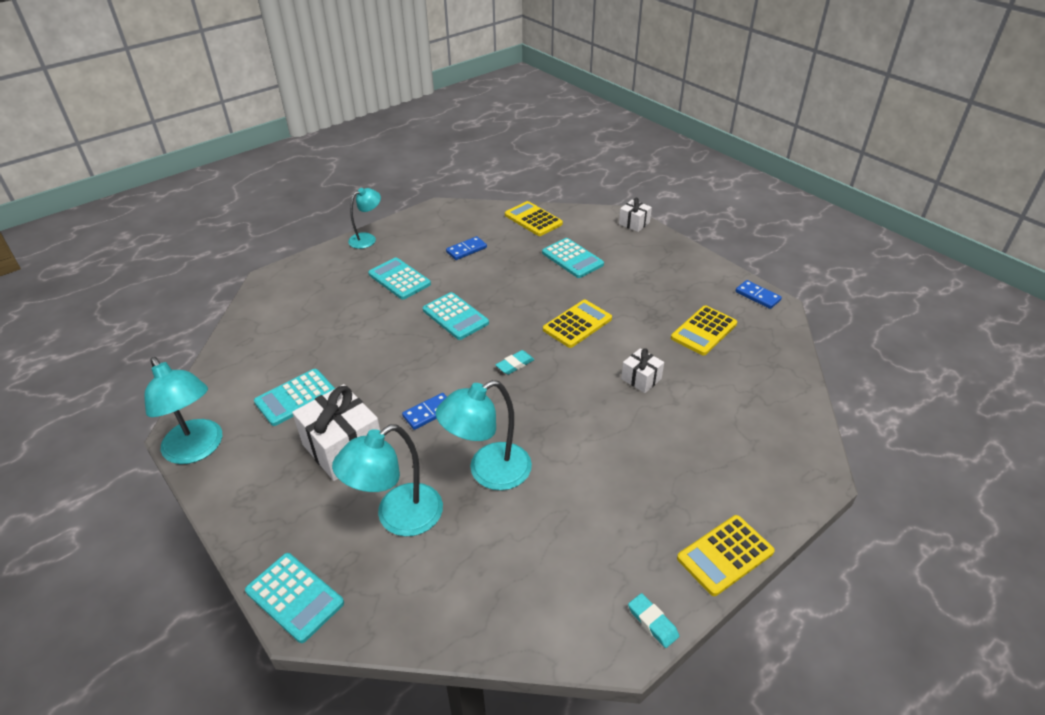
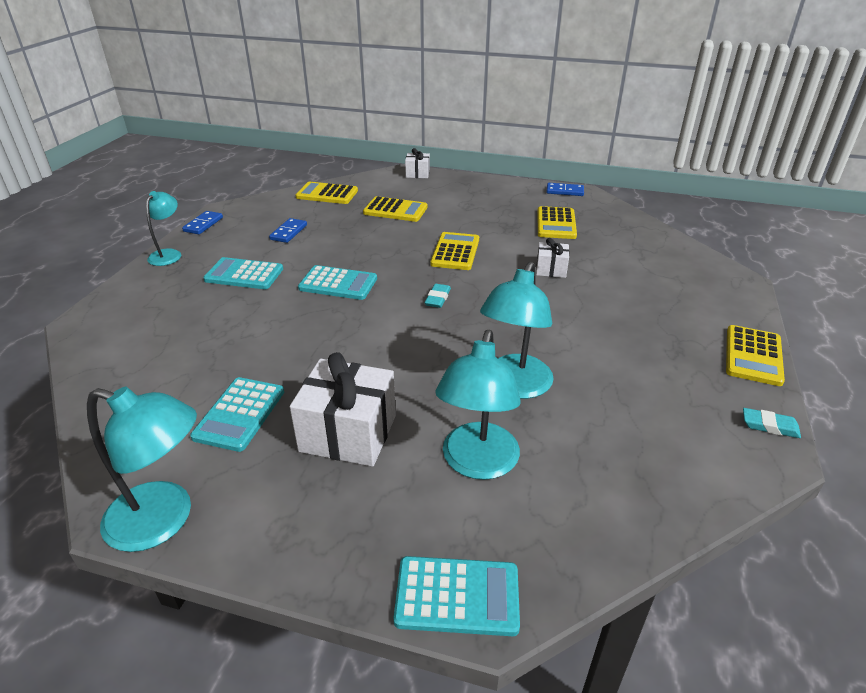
camera: 35 degrees left, 5 degrees down
blue domino [402,393,447,430] -> blue domino moved to [182,211,223,234]
turquoise calculator [542,238,604,278] -> yellow calculator [363,196,428,222]

